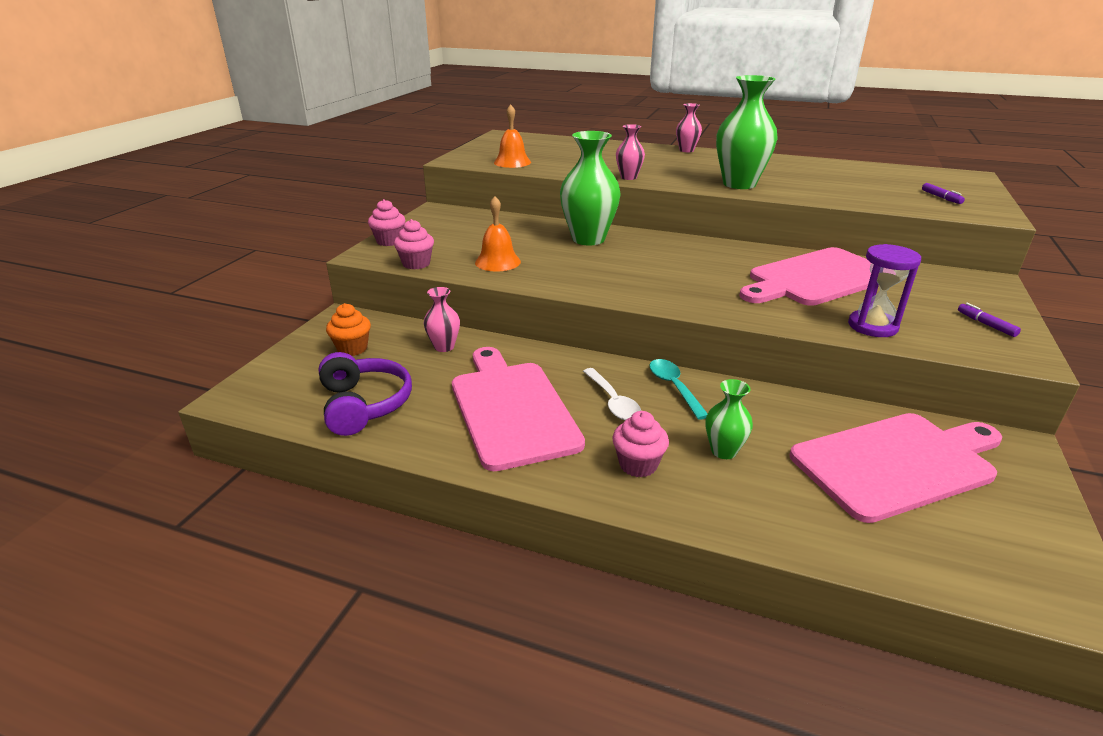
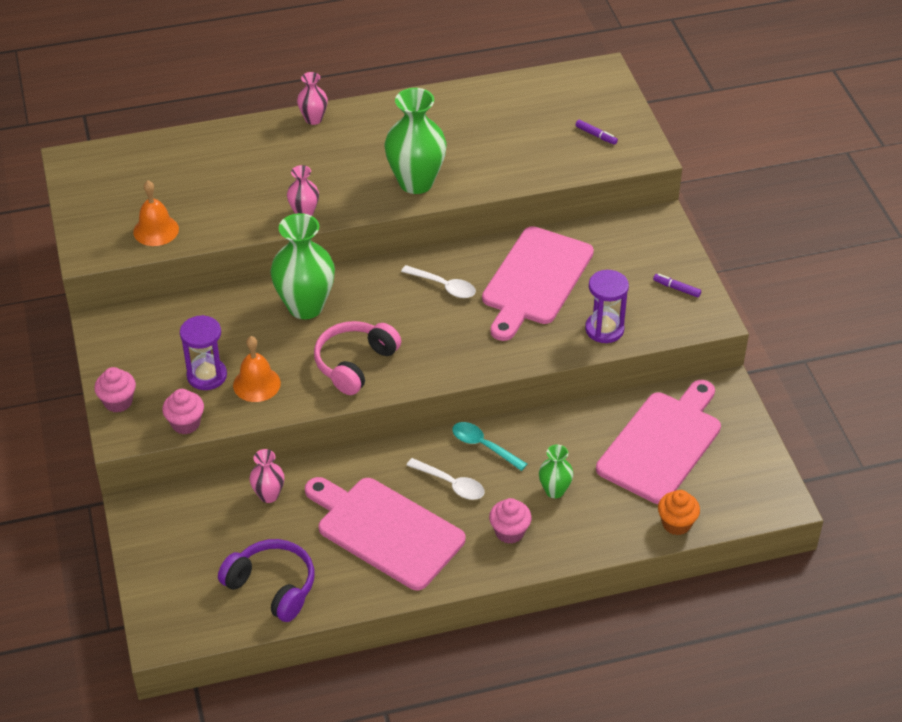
camera: 35 degrees left, 15 degrees up
orange cupcake [326,303,371,356] -> orange cupcake moved to [658,490,700,535]
none -> purple hourglass [180,315,227,390]
none -> pink headphones [314,321,401,395]
none -> white spoon [401,265,476,298]

